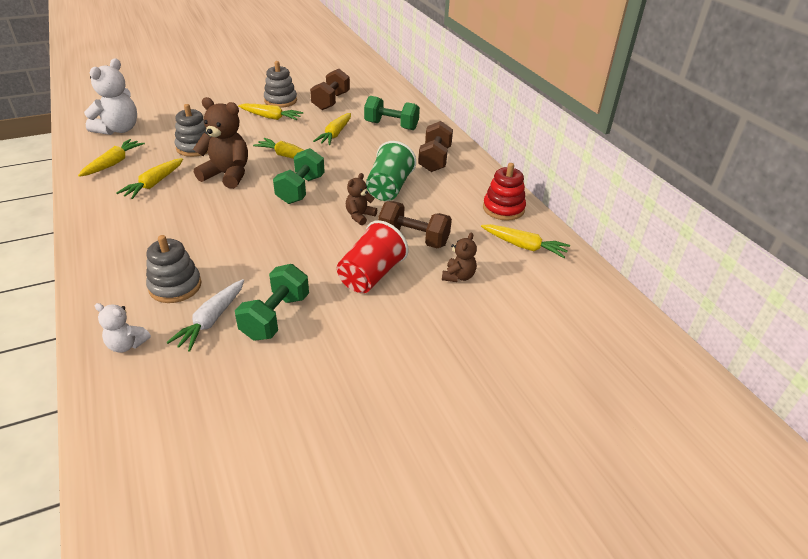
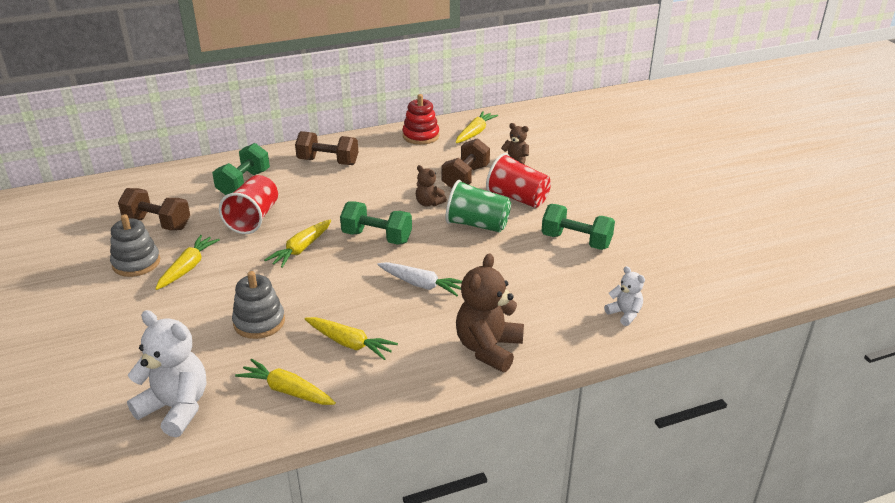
camera: 85 degrees left, 5 degrees down
white teddy bear [95,303,151,353] -> white teddy bear turned 60 degrees counterclockwise [604,266,645,326]
grey stacking toy [146,235,201,303] -> none
white carrot [166,279,244,352] -> white carrot moved to [377,262,462,296]
brown teddy bear [193,97,248,189] -> brown teddy bear moved to [456,253,524,372]
yellow carrot [313,113,351,145] -> red cup [219,175,278,234]
green cup [366,141,416,201] -> green cup moved to [446,180,511,232]

